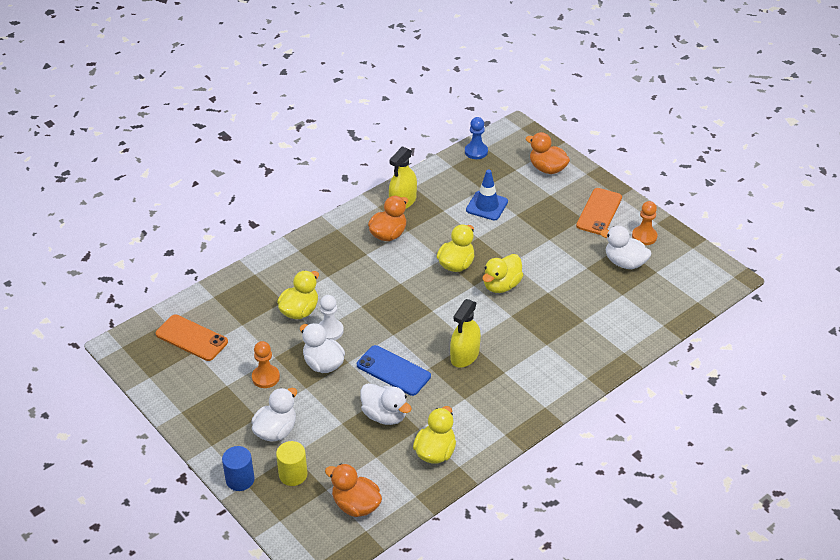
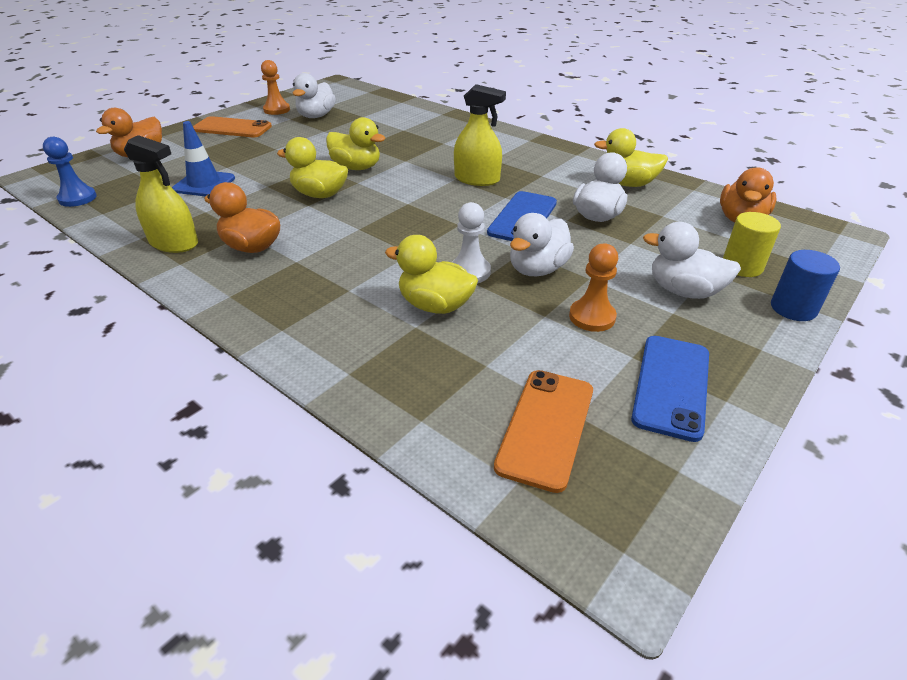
camera: 100 degrees left, 5 degrees down
none -> blue phone [631,336,709,442]

